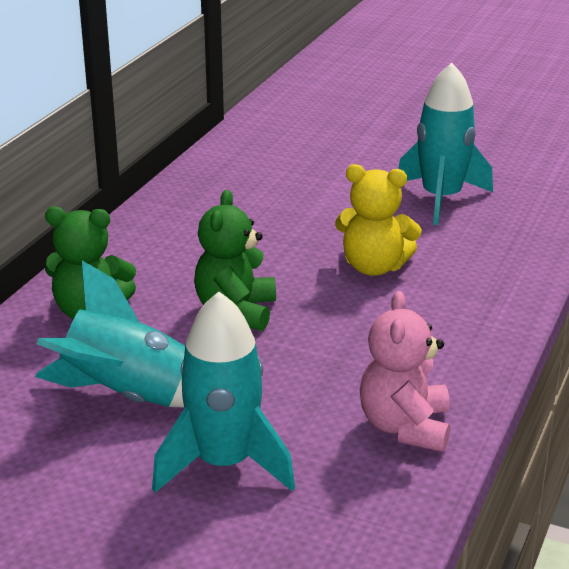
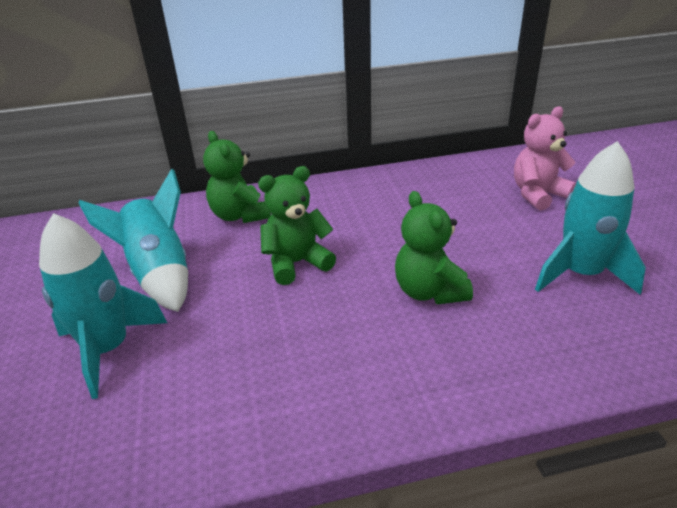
camera: 55 degrees right, 5 degrees up
yellow teddy bear [335,164,422,276] -> green teddy bear [395,191,473,304]
pink teddy bear [360,291,450,452] -> pink teddy bear moved to [514,106,576,211]

